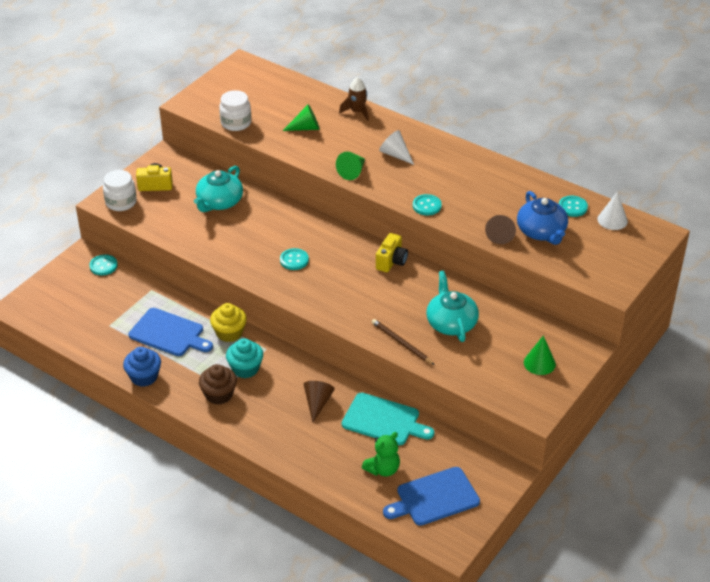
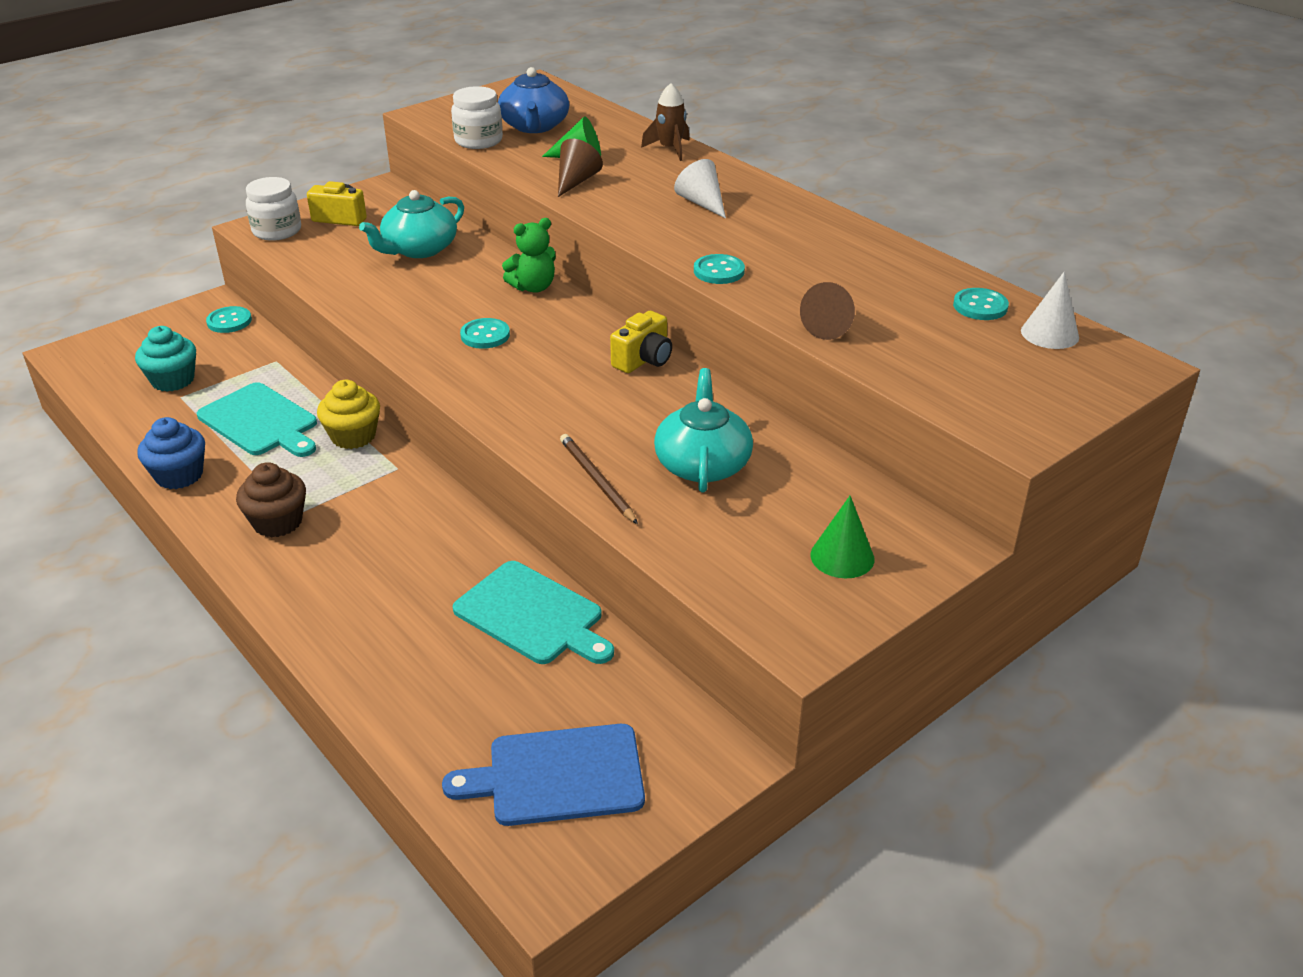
camera: 15 degrees right, 5 degrees down
blue cutting board [129,308,213,356] -> turquoise cutting board [197,382,317,457]
turquoise cupcake [226,338,263,378] -> turquoise cupcake moved to [135,326,196,392]
brown cone [304,381,335,423] -> brown cone moved to [558,139,603,197]
green cone [336,152,365,180] -> none
green teddy bear [362,432,400,477] -> green teddy bear moved to [502,218,556,293]
blue teapot [517,191,568,245] -> blue teapot moved to [498,67,569,133]

